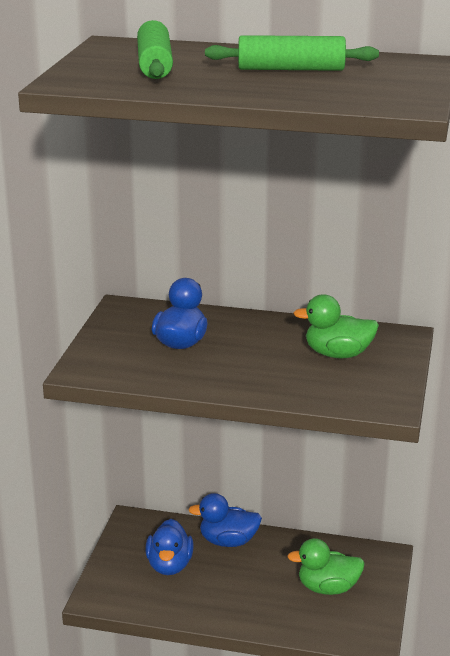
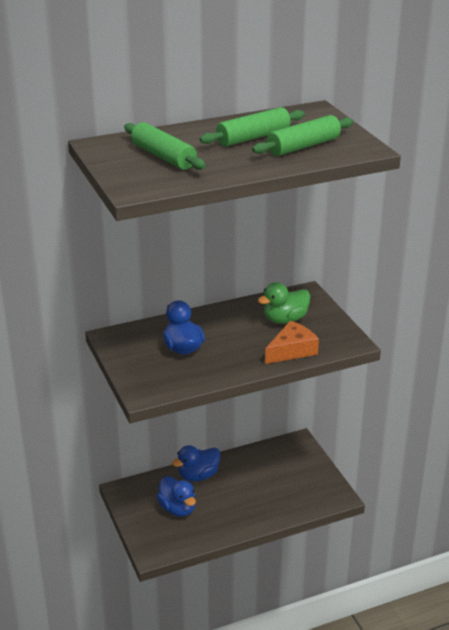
camera: 35 degrees left, 5 degrees up
green duck [287,538,365,595] -> none
none -> green rolling pin [252,115,354,156]
none -> orange cheese [265,321,319,364]

